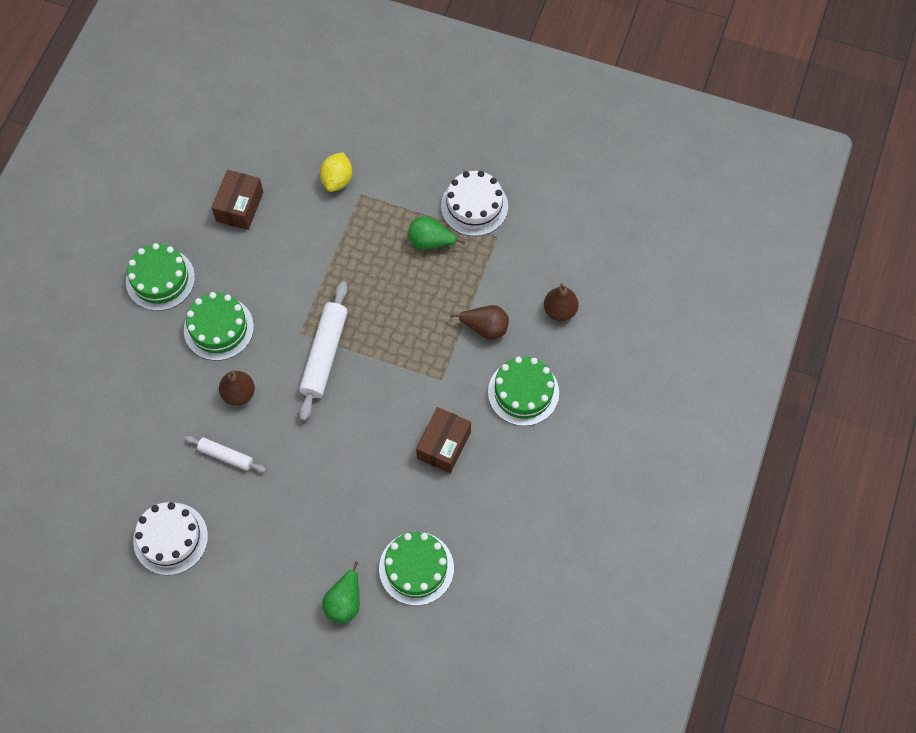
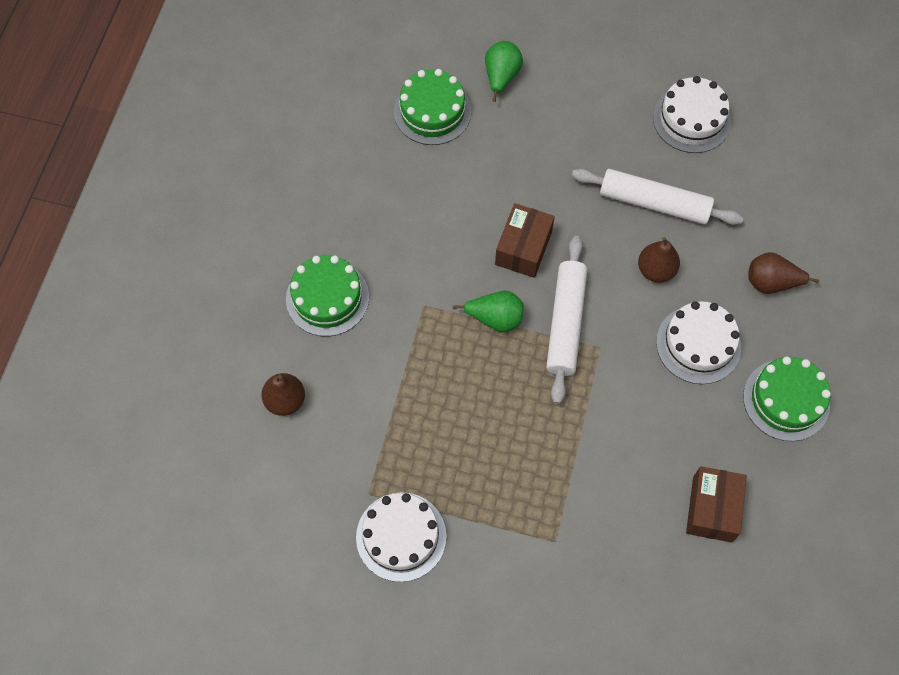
camera: 175 degrees right, 0 degrees up
green cake [184,292,254,361] -> white cake [656,301,741,384]
white rolling pin [185,436,266,472] -> white rolling pin [572,169,743,225], size x1.77
yellow lemon [320,152,352,192] -> none
green pear [408,216,465,250] -> green pear moved to [453,291,524,333]
brown box [416,407,471,473] -> brown box moved to [495,203,555,278]
brown pear [450,305,509,340] -> brown pear moved to [748,252,819,294]

